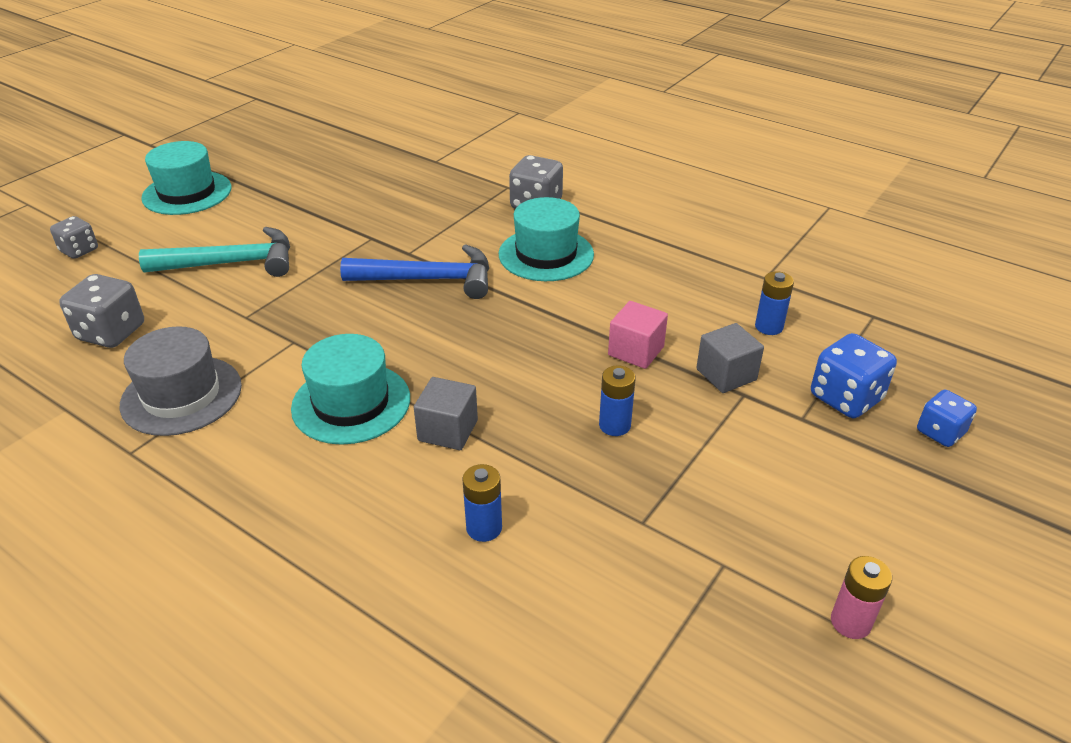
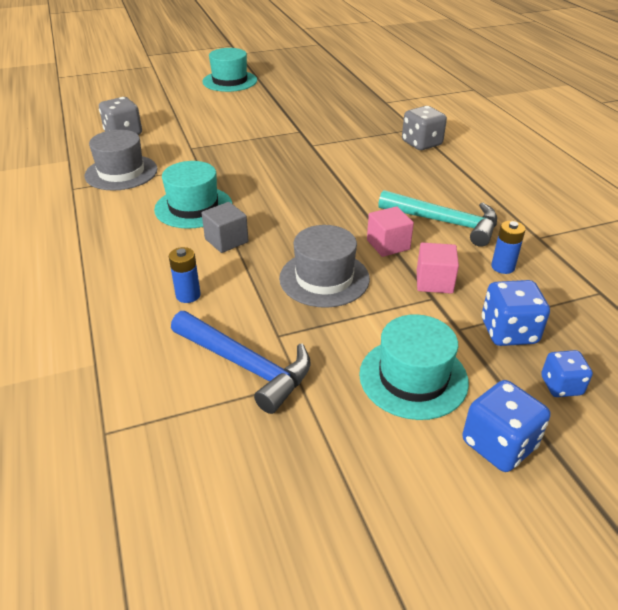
camera: 35 degrees right, 0 degrees up
grey dice [50,216,98,259] -> none
turquoise hammer [139,227,290,277] -> turquoise hammer moved to [378,190,497,247]
blue hammer [340,244,489,299] -> blue hammer moved to [171,311,311,414]
turquoise hat [499,197,594,281] -> turquoise hat moved to [359,314,469,420]
blue battery [599,365,635,436] -> grey hat [279,225,370,308]
grey cube [696,323,764,393] -> pink cube [417,242,459,294]
pink battery [831,556,892,639] -> none
none -> blue dice [463,380,550,472]

